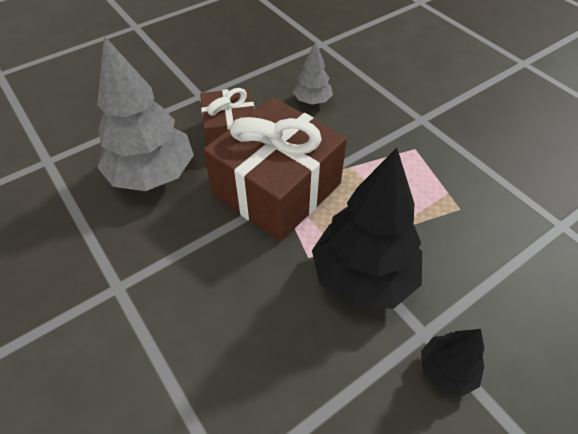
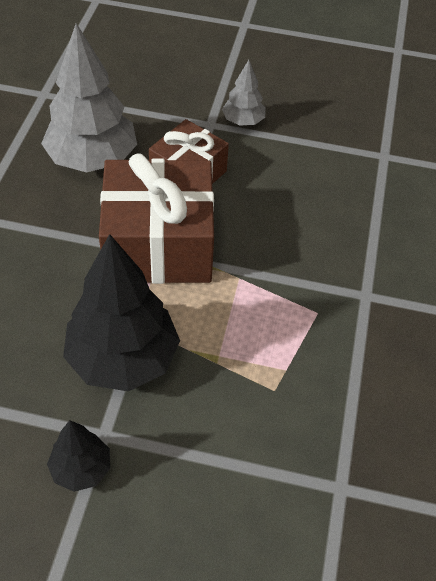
camera: 45 degrees right, 0 degrees up
grey tree [293,41,333,105] -> grey tree moved to [222,60,266,126]

